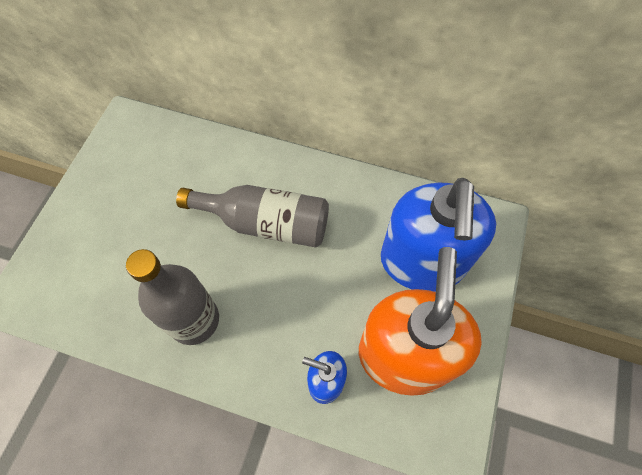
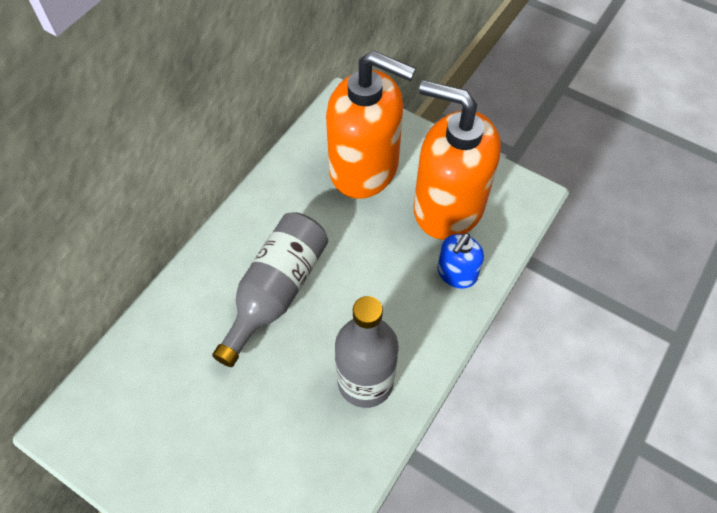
camera: 75 degrees left, 5 degrees down
blue soap dispenser [381,178,496,292] -> orange soap dispenser [326,50,416,199]

